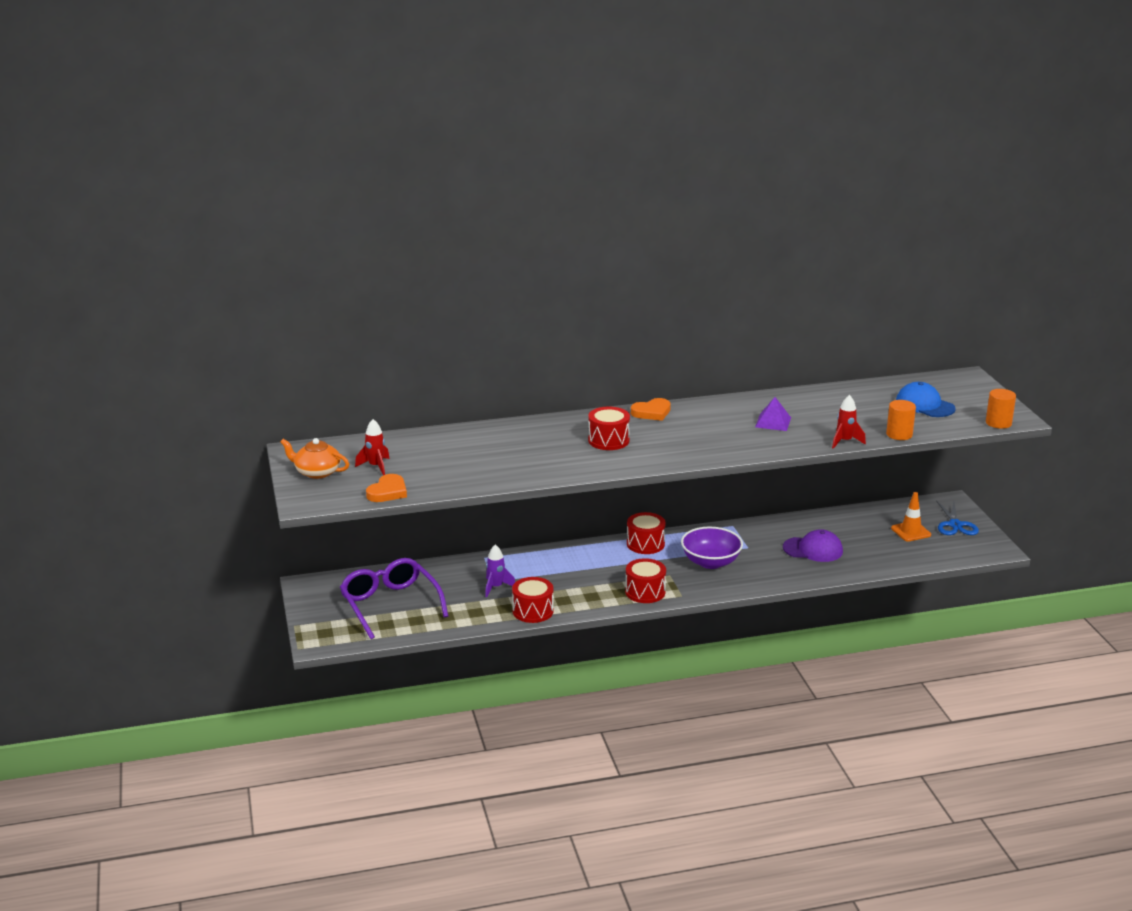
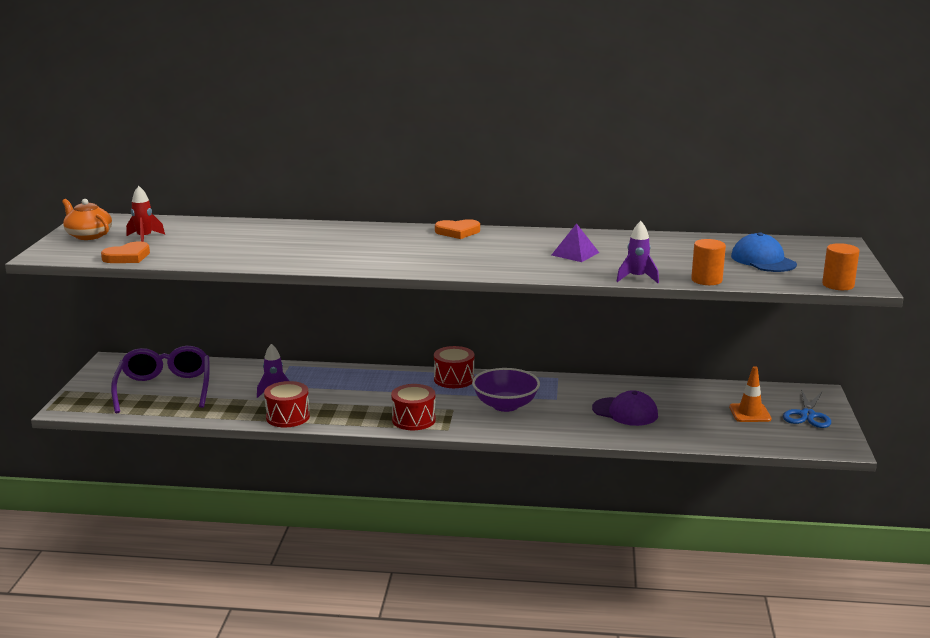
camera: 20 degrees right, 5 degrees down
red drum [588,407,630,450] -> none
red rocket [832,395,866,449] -> purple rocket [616,221,659,283]

